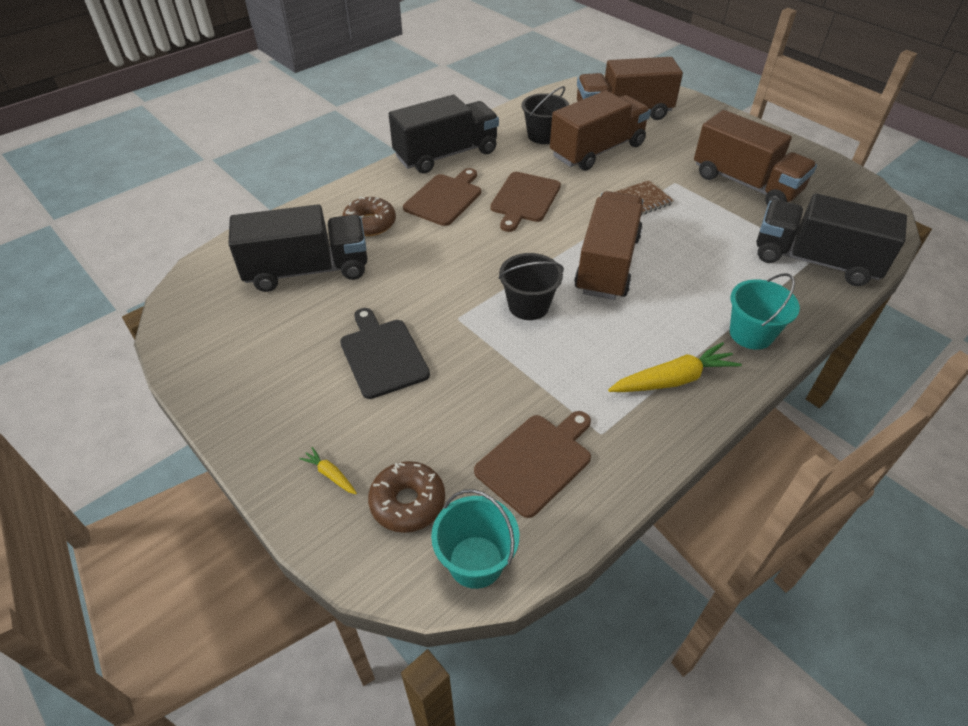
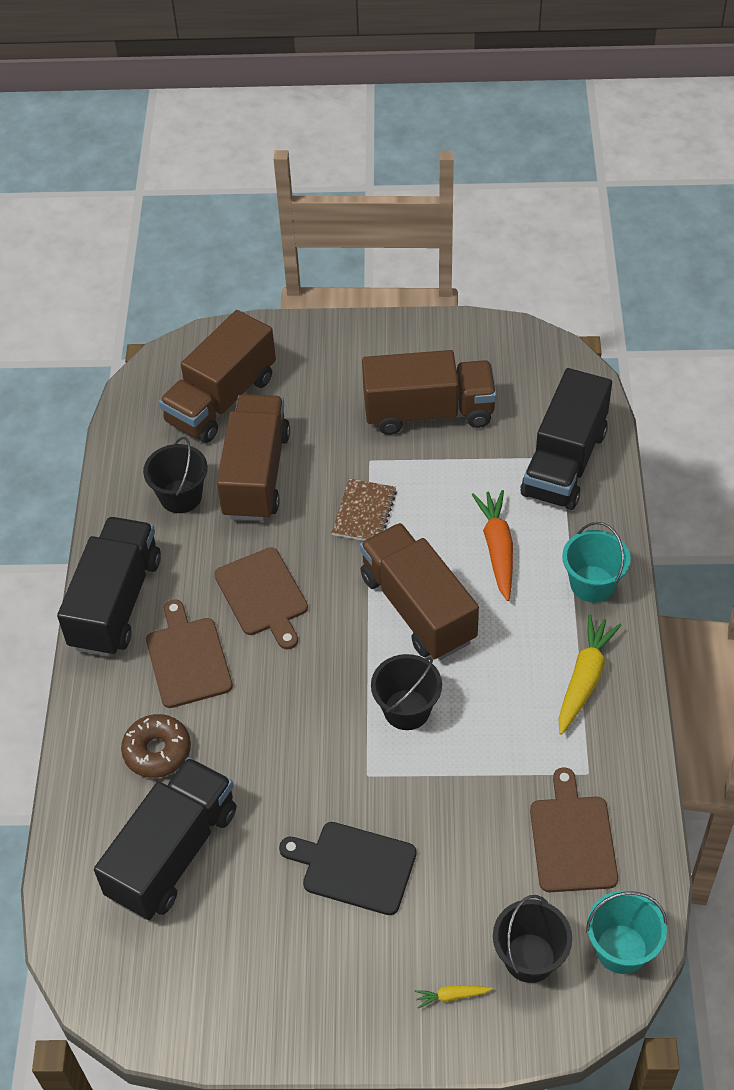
camera: 45 degrees left, 5 degrees up
brown donut [368,461,445,533] -> black bucket [493,895,572,983]
black truck [757,193,907,286] -> black truck turned 45 degrees counterclockwise [520,368,612,510]
none -> orange carrot [472,490,513,601]

